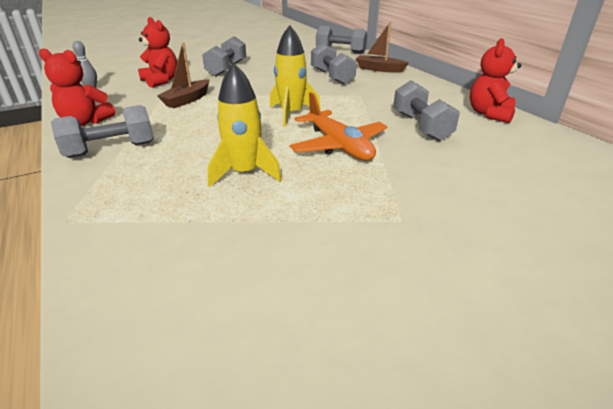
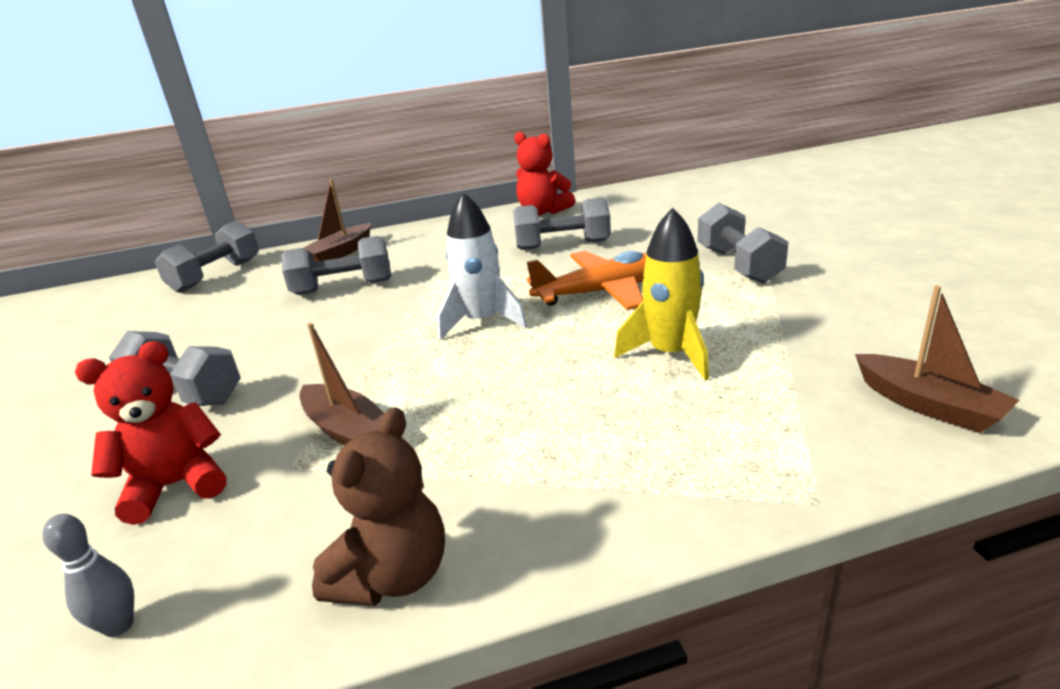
camera: 75 degrees left, 5 degrees down
red teddy bear [39,48,115,126] -> brown teddy bear [312,407,445,606]
grey dumbbell [51,105,154,158] -> grey dumbbell moved to [697,203,788,284]
yellow rocket [270,25,321,127] -> white rocket [437,192,527,340]
none -> brown boat [855,286,1019,433]

